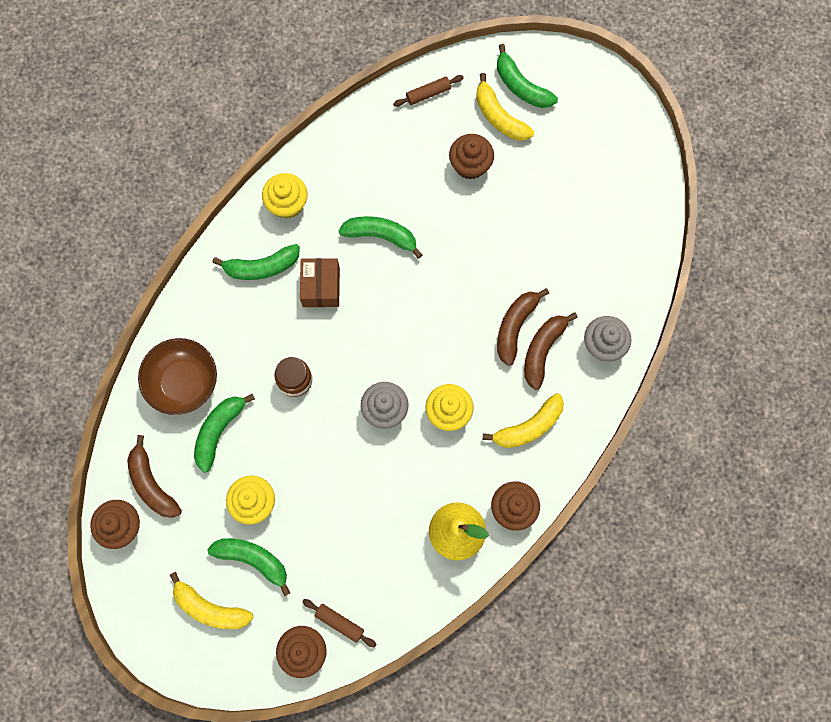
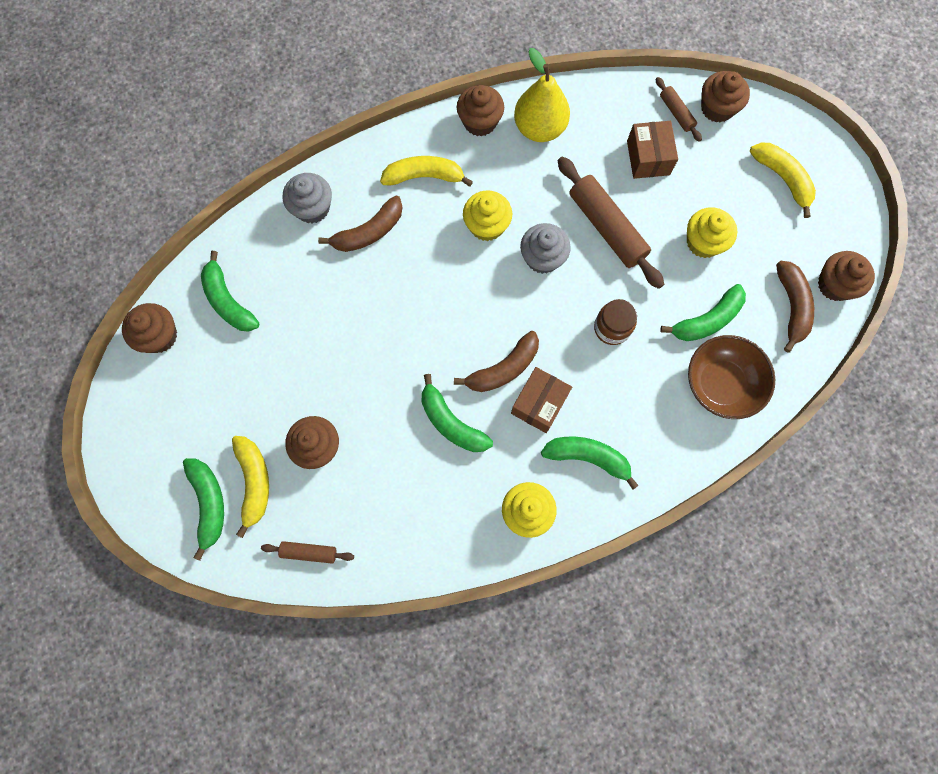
camera: 150 degrees left, 0 degrees up
green banana [207,538,290,596] -> green banana moved to [201,251,259,332]
brown banana [497,288,549,366] -> brown banana moved to [454,331,539,392]
none -> brown cupcake [122,303,177,353]
none -> brown rolling pin [558,157,664,289]
none -> brown box [627,121,678,179]

